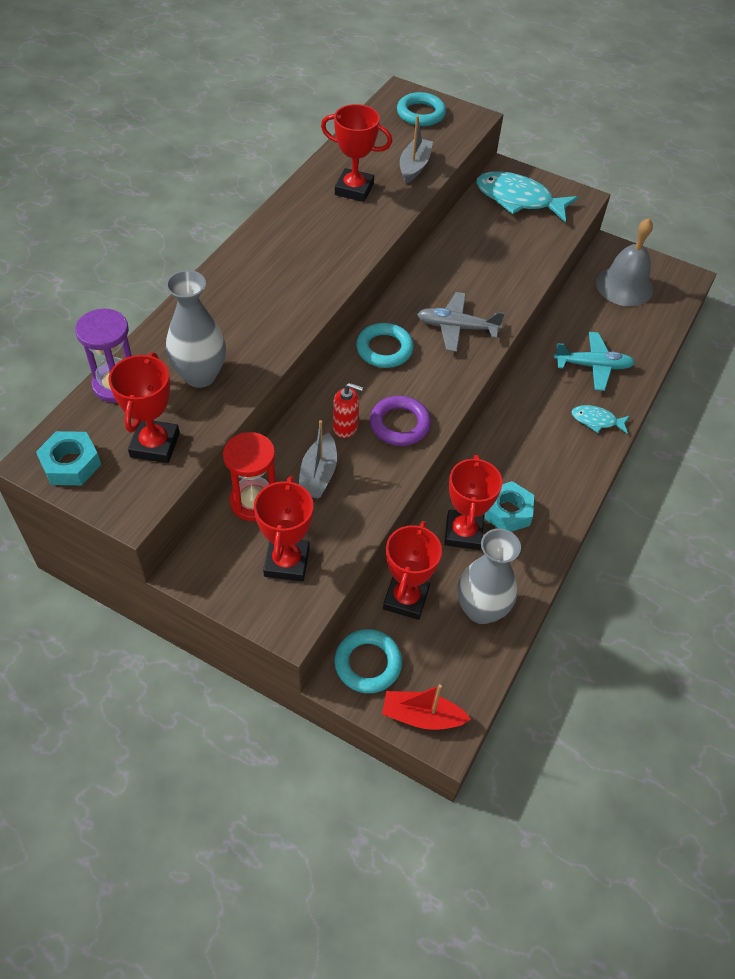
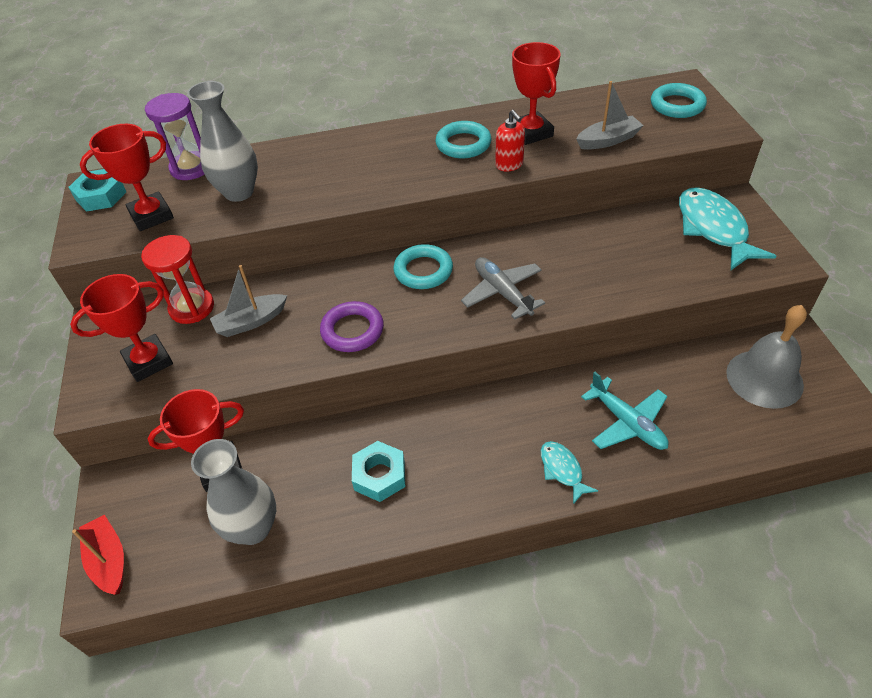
camera: 55 degrees right, 5 degrees down
red soap dispenser [333,383,363,438] -> red soap dispenser moved to [495,110,525,172]
turquoise ring [334,629,402,693] -> turquoise ring moved to [435,121,491,158]
red trophy [444,455,502,550] -> none

